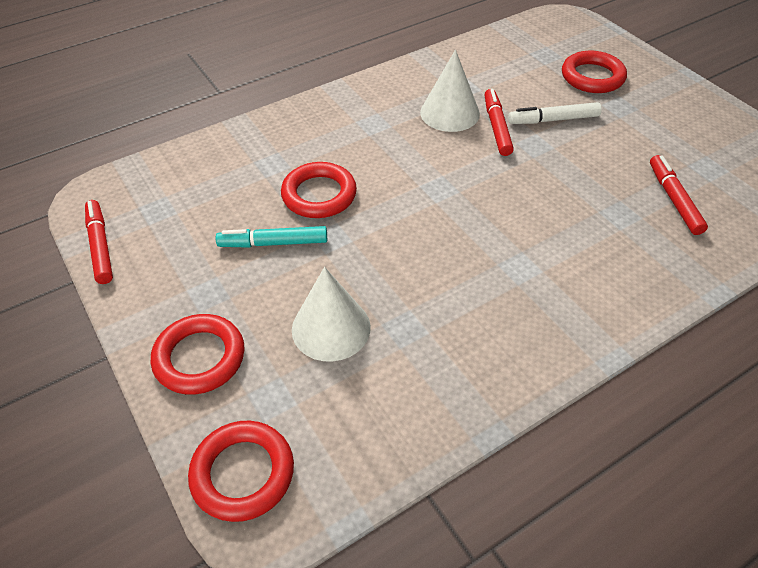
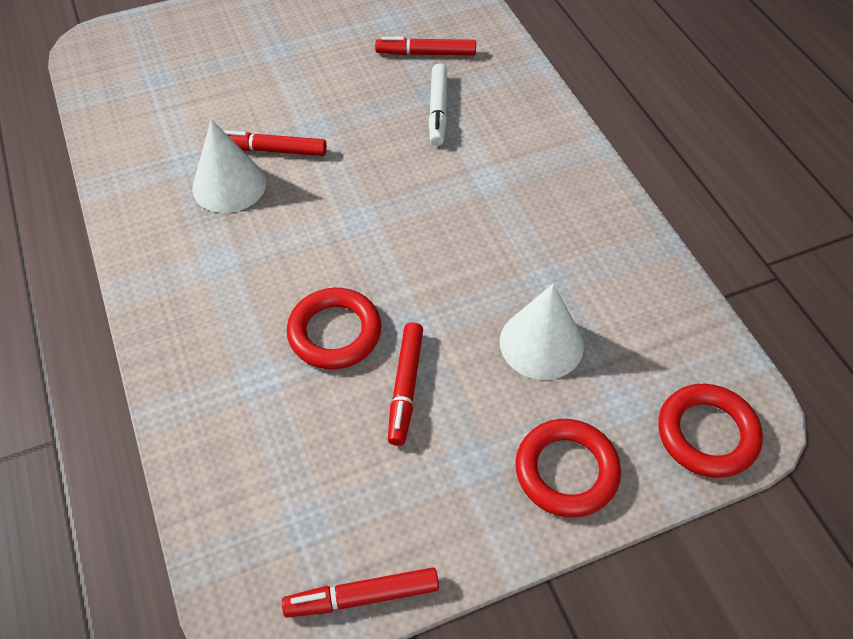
camera: 80 degrees left, 5 degrees up
turquoise marker [216,226,327,248] -> red marker [388,322,423,446]
white marker [508,102,602,124] -> white marker moved to [429,63,447,146]
red ring [562,51,627,93] -> none

